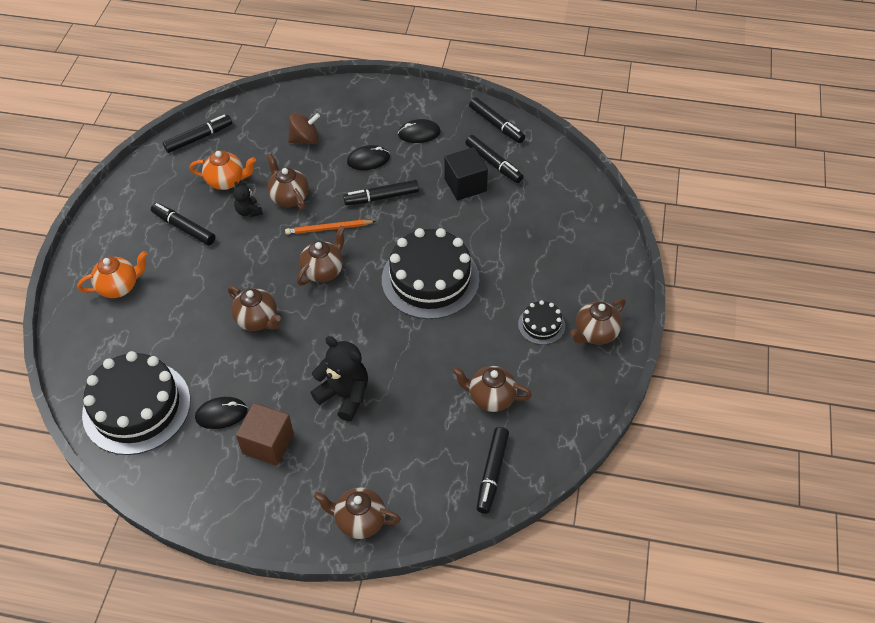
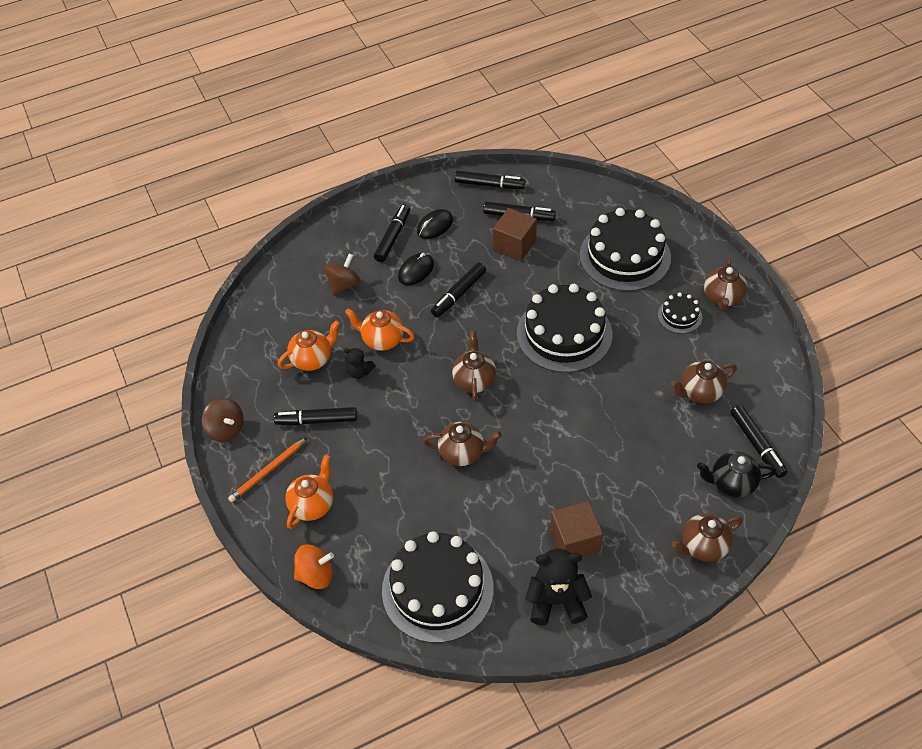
camera: 35 degrees left, 0 degrees up
black marker [163,115,232,153] -> black marker moved to [374,204,410,262]
black mouse [195,397,248,429] -> none
brown teapot [267,154,309,210] -> orange teapot [345,309,415,351]
orange pencil [285,220,376,235] -> orange pencil moved to [228,438,307,502]
black teddy bear [311,336,368,421] -> black teddy bear moved to [525,548,592,626]
black cube [444,147,488,201] -> brown cube [493,208,537,261]
none -> brown spinning top [202,398,244,442]
none -> orange spinning top [294,544,334,589]
none -> black cake [580,208,671,291]
none -> black teapot [697,451,776,498]

